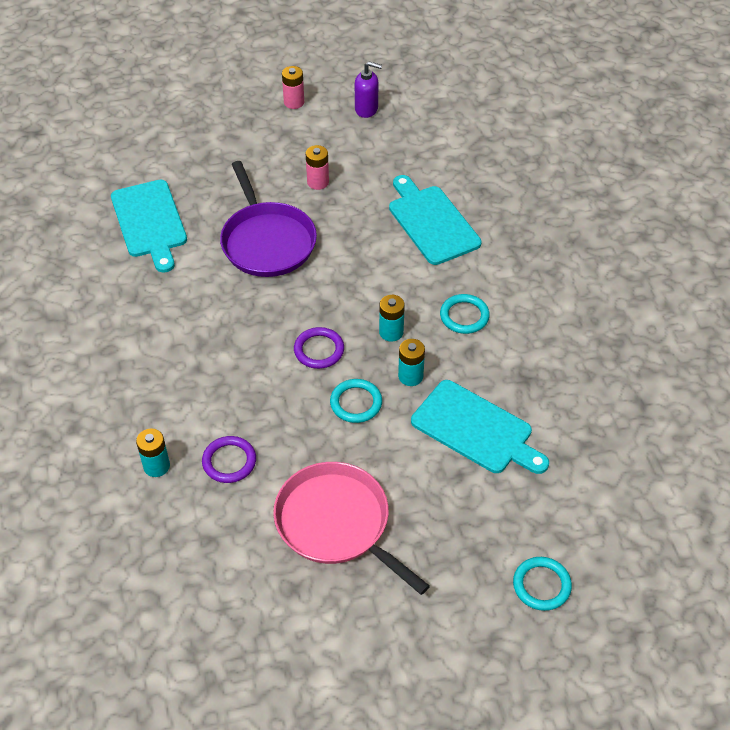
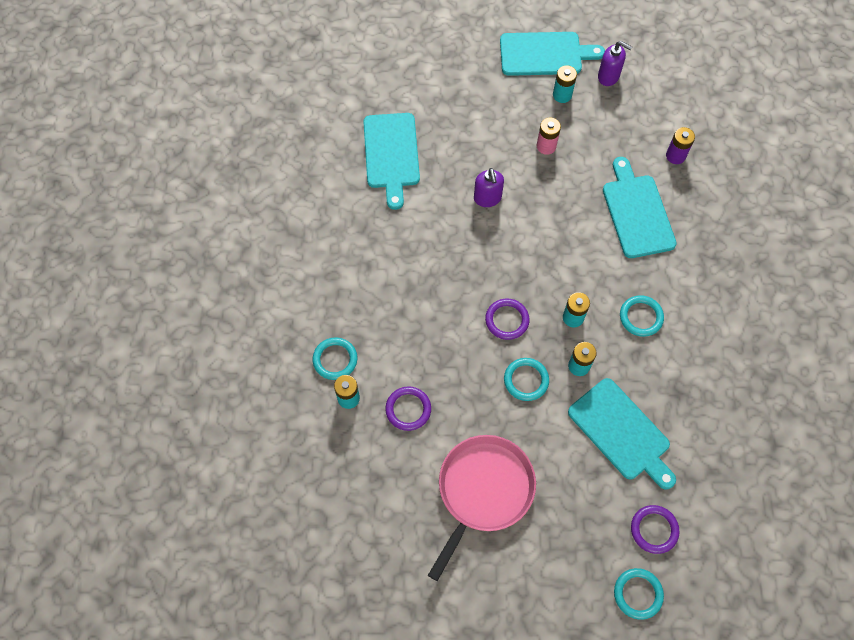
camera: 15 degrees right, 15 degrees up
purple pan [220,161,317,277] -> purple soap dispenser [474,168,504,207]
pink pan [273,462,430,595] -> pink pan turned 60 degrees clockwise [428,435,536,581]
pink battery [282,66,304,109] -> turquoise cutting board [500,32,605,76]
none -> turquoise ring [313,337,357,380]
none -> turquoise battery [553,65,577,103]
none -> purple ring [631,505,680,554]
none -> purple battery [666,127,695,164]

